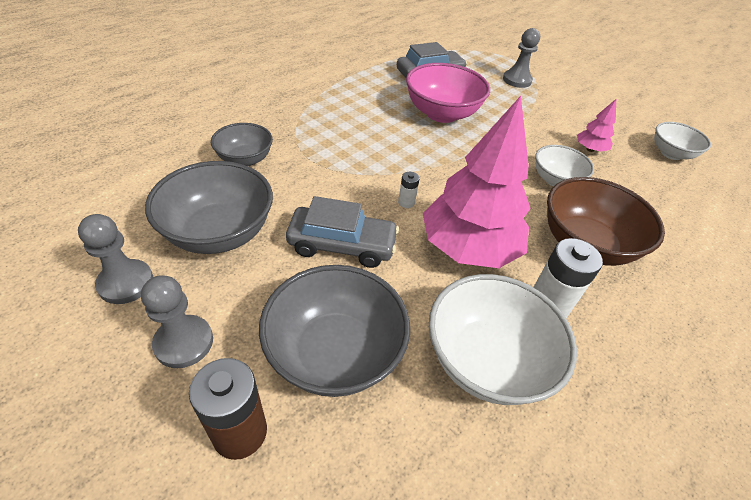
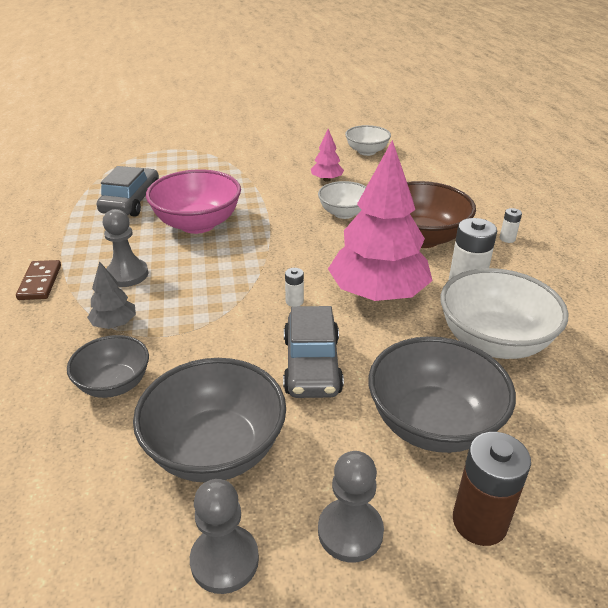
camera: 50 degrees left, 10 degrees down
grey car [286,196,399,268] -> grey car turned 135 degrees clockwise [283,306,344,398]
grey pawn [503,28,540,88] -> grey pawn moved to [103,209,148,287]
none -> brown domino [16,260,61,300]
none -> grey tree [87,261,136,329]
none -> white battery [500,208,522,243]

